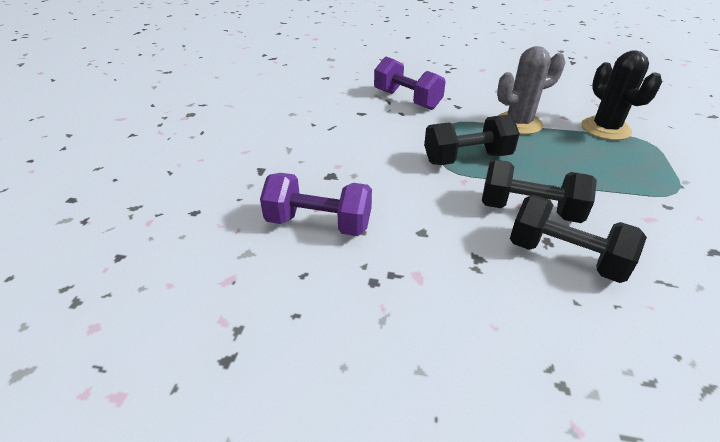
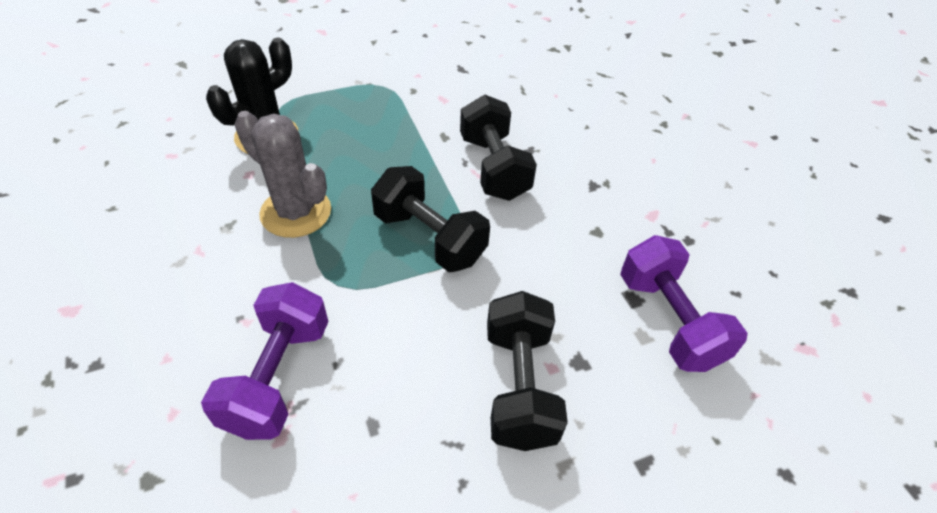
camera: 125 degrees left, 10 degrees up
black dumbbell [510,195,647,283] -> black dumbbell moved to [487,291,568,451]

